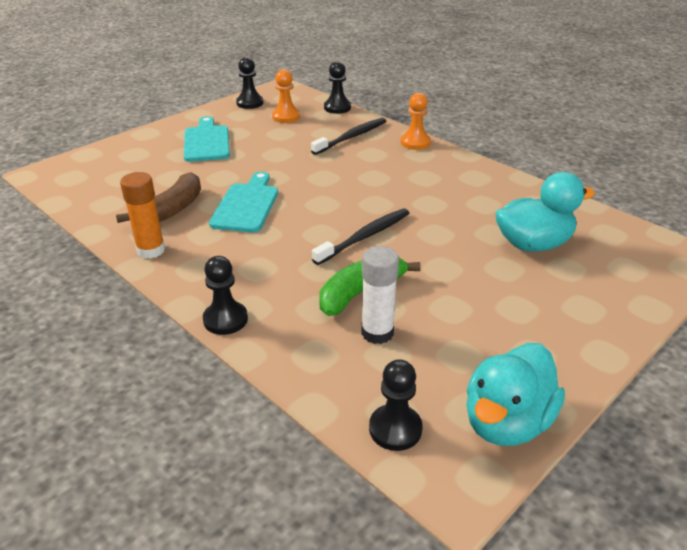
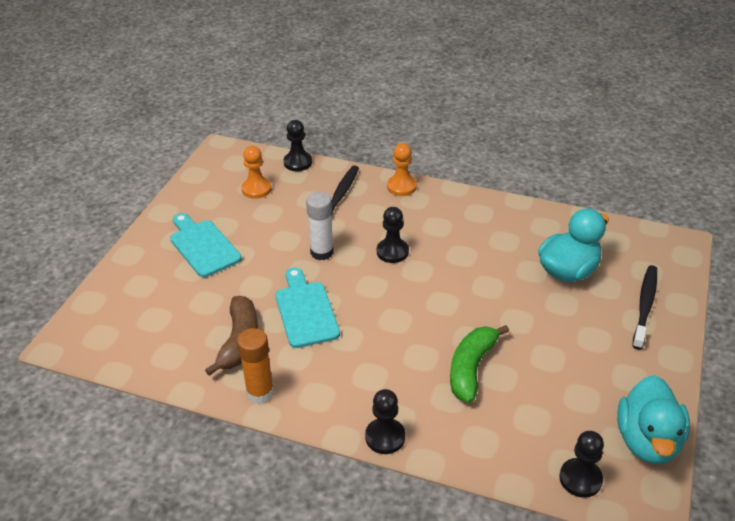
camera: 25 degrees left, 5 degrees up
black pawn [236,57,263,109] -> black pawn moved to [377,207,409,263]
black toothbrush [312,209,409,265] -> black toothbrush moved to [632,265,657,350]
white glue stick [361,246,399,344] -> white glue stick moved to [306,192,334,260]

